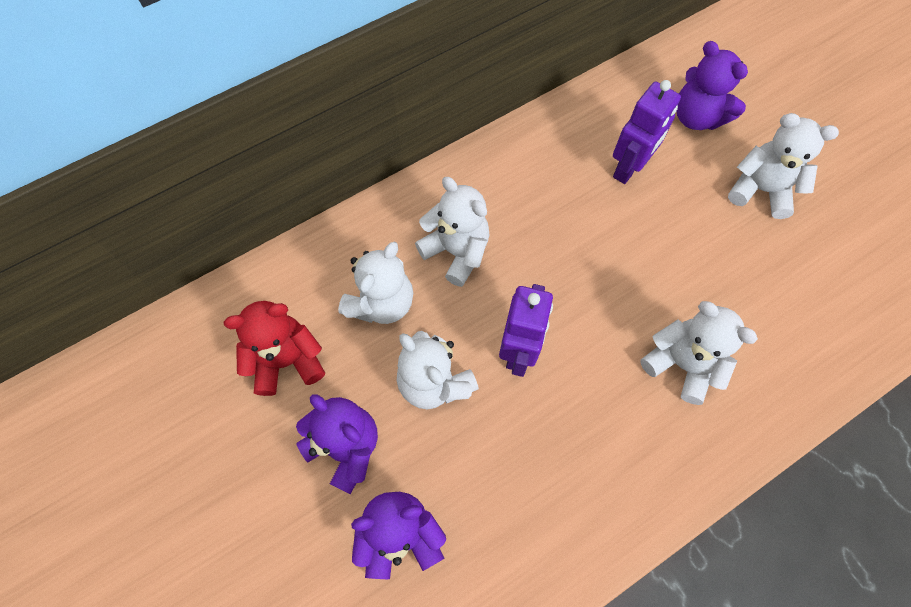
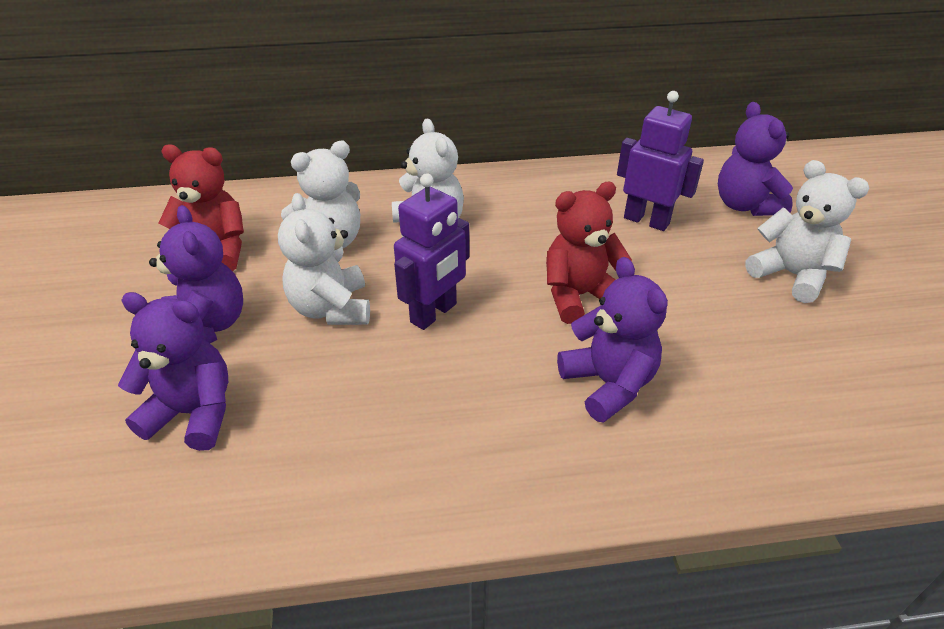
camera: 25 degrees right, 25 degrees down
purple robot [613,80,681,184] -> purple robot turned 120 degrees counterclockwise [617,91,704,231]
white teddy bear [640,301,758,405] -> purple teddy bear [557,257,668,423]
none -> red teddy bear [546,182,632,324]

